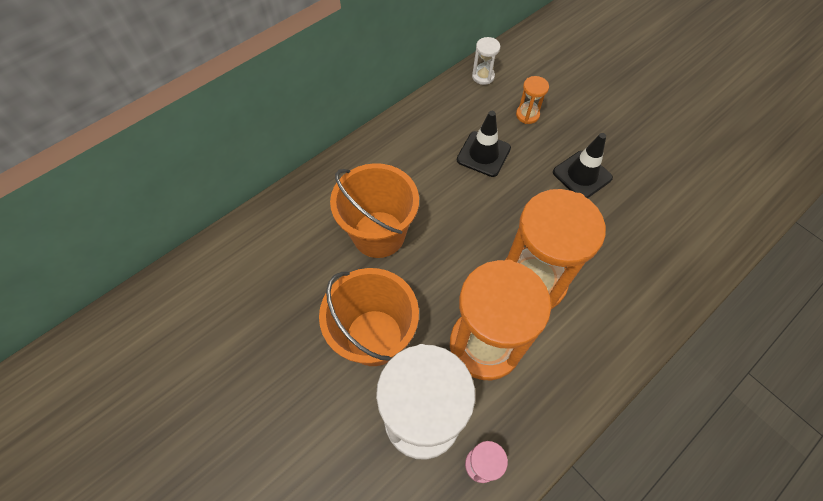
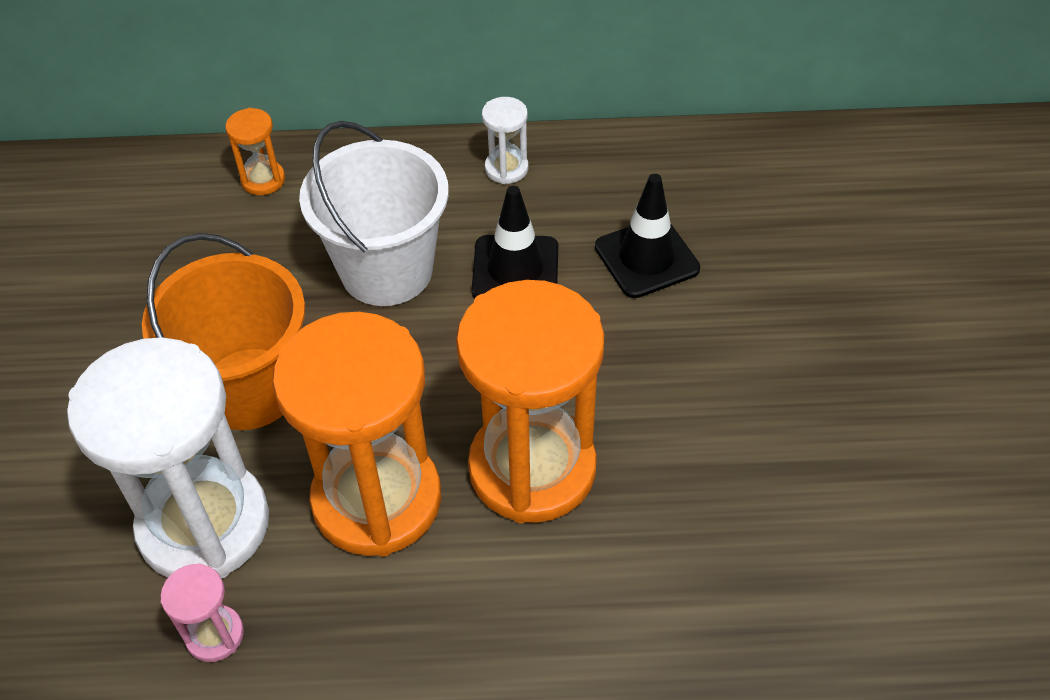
camera: 40 degrees right, 10 degrees down
orange bucket [330,163,419,258] -> white bucket [299,121,449,306]
white hourglass [472,37,500,85] -> white hourglass moved to [482,97,528,184]
orange hourglass [516,76,549,124] -> orange hourglass moved to [225,108,285,195]
black traffic cone [553,133,613,198] -> black traffic cone moved to [472,186,558,299]

